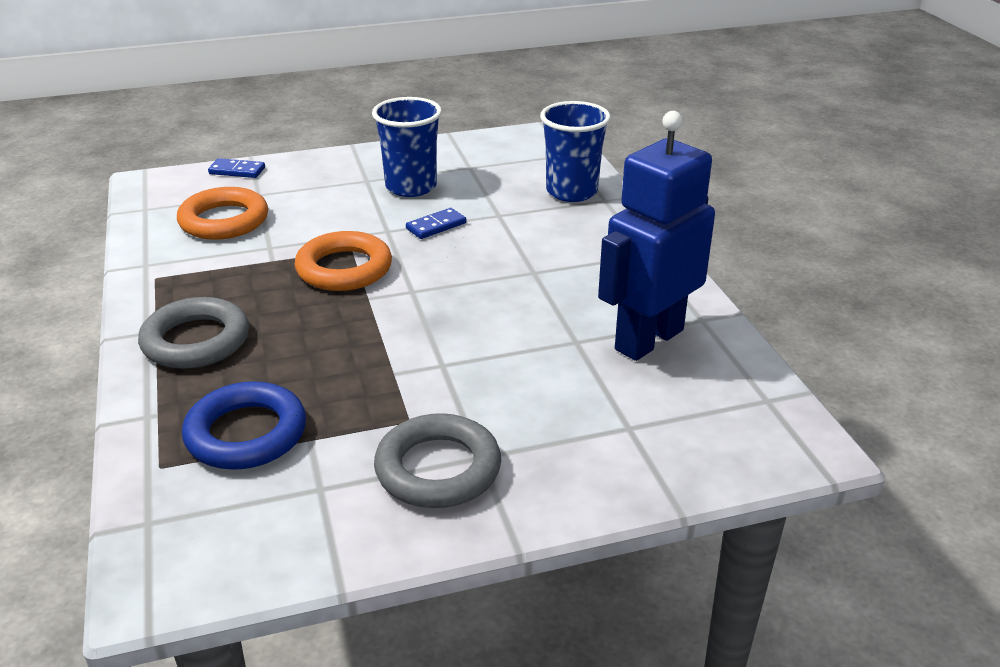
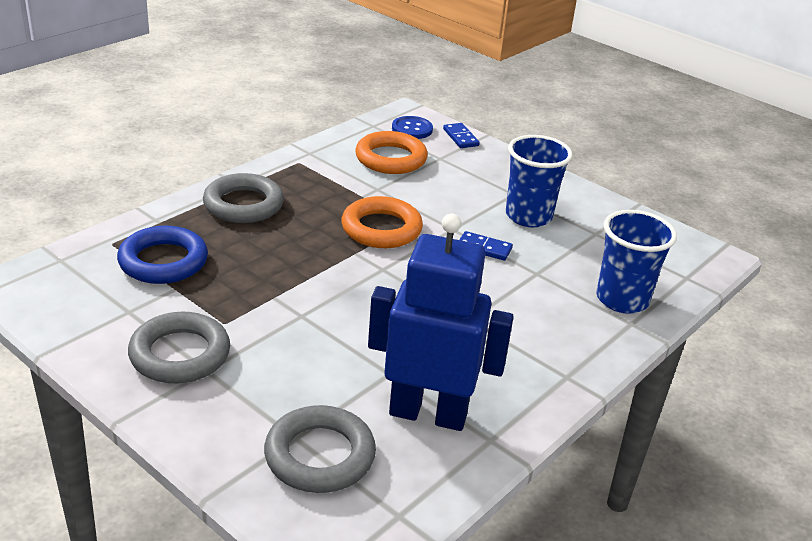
camera: 55 degrees right, 0 degrees up
none -> grey ring [264,405,376,493]
none -> blue button [392,116,433,139]

